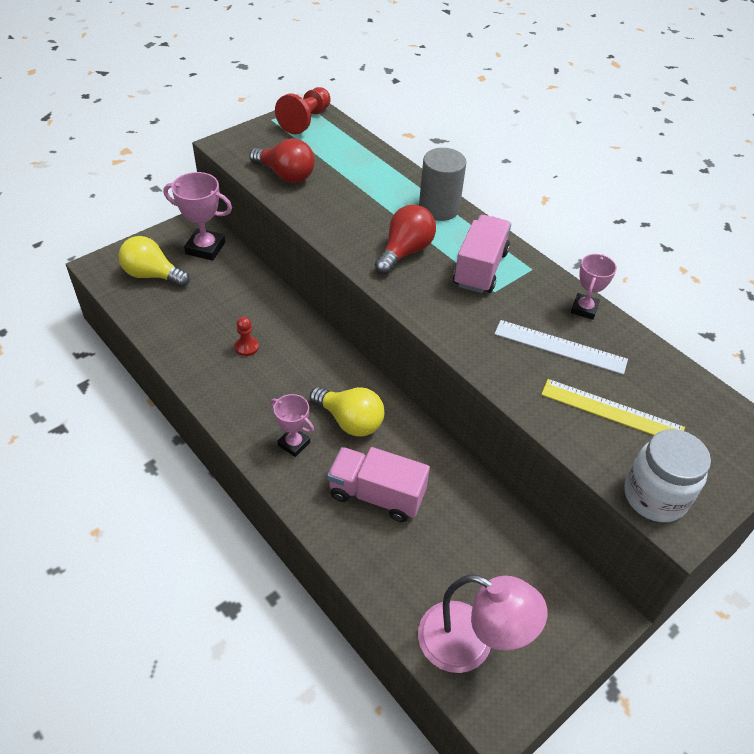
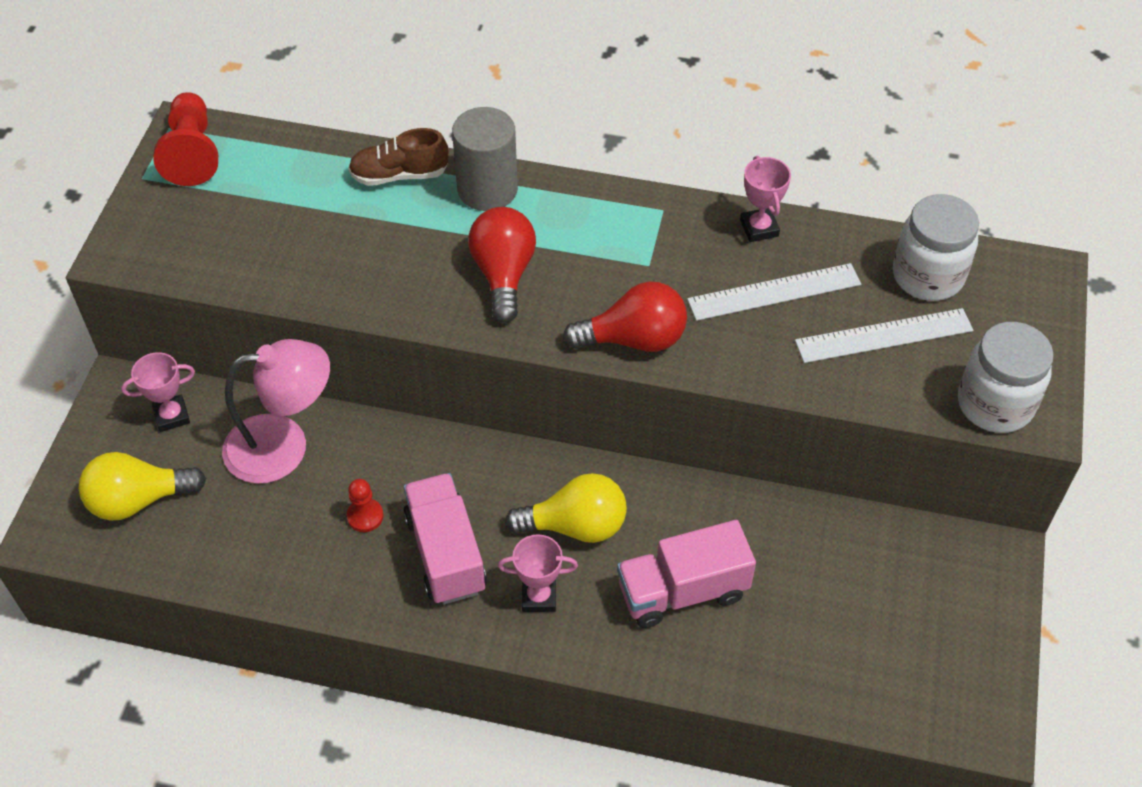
camera: 35 degrees left, 5 degrees up
pink trophy [164,172,232,261] -> pink trophy [121,352,195,432], size x0.63
red light bulb [249,138,315,183] -> red light bulb moved to [563,281,687,352]
pink lamp [418,574,548,673] -> pink lamp moved to [222,339,330,484]
pink truck [453,215,511,293] -> pink truck moved to [403,473,487,604]
yellow ruler [541,379,685,435] -> white ruler [795,308,974,363]
none -> brown shoe [348,128,449,186]
none -> white jar [893,194,979,301]

